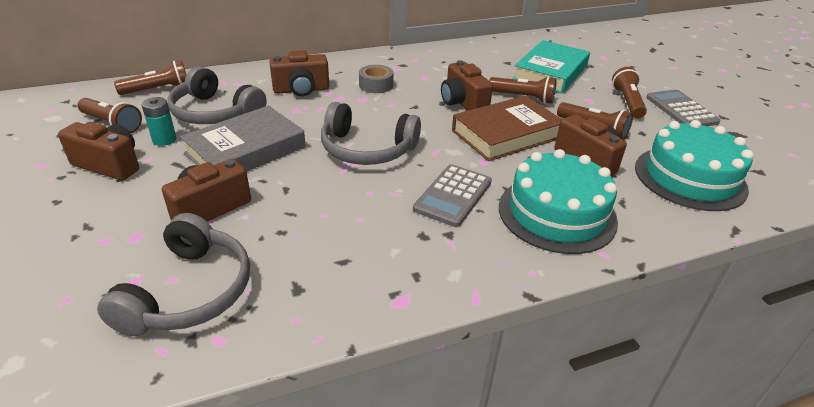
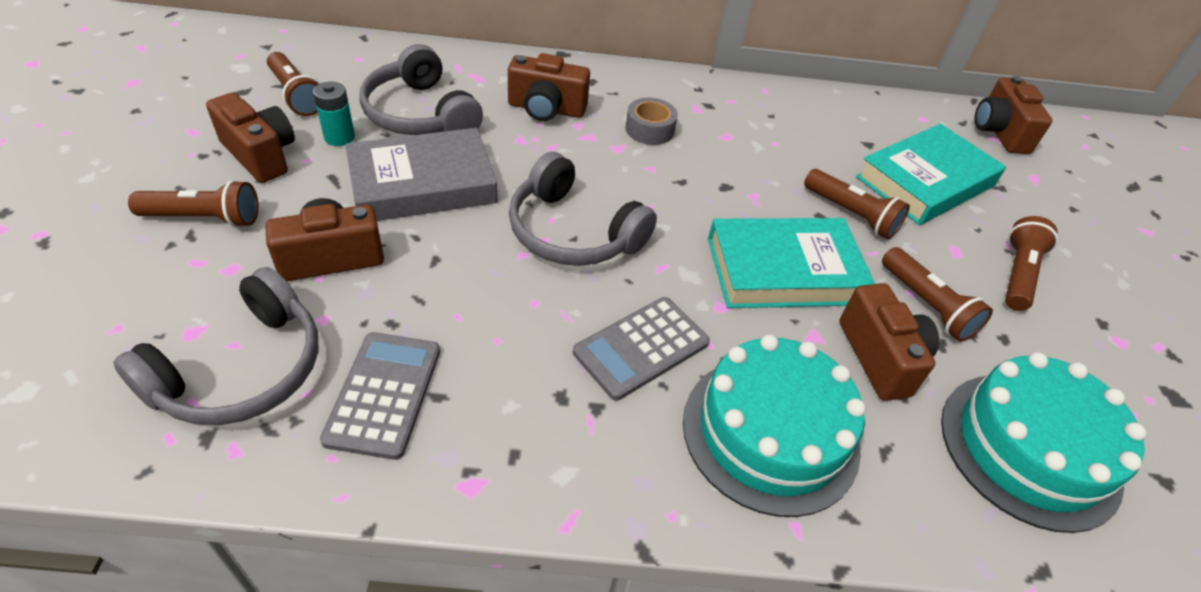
camera: 20 degrees right, 10 degrees up
brown flashlight [114,60,187,95] -> brown flashlight moved to [128,180,258,228]
brown camera [441,60,493,111] -> brown camera moved to [975,76,1052,154]
brown book [452,96,562,161] -> turquoise book [708,218,875,308]
grey calculator [646,90,721,126] -> grey calculator moved to [320,332,440,460]

